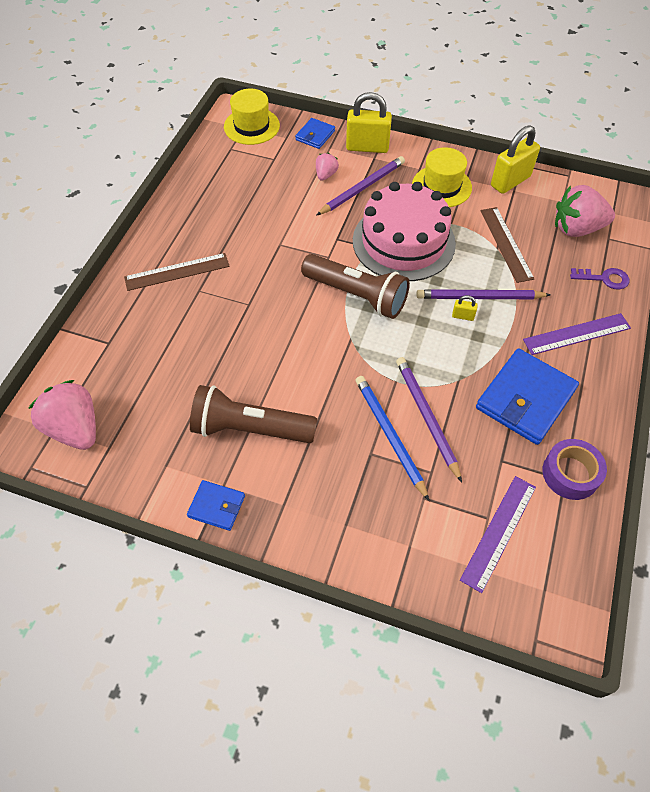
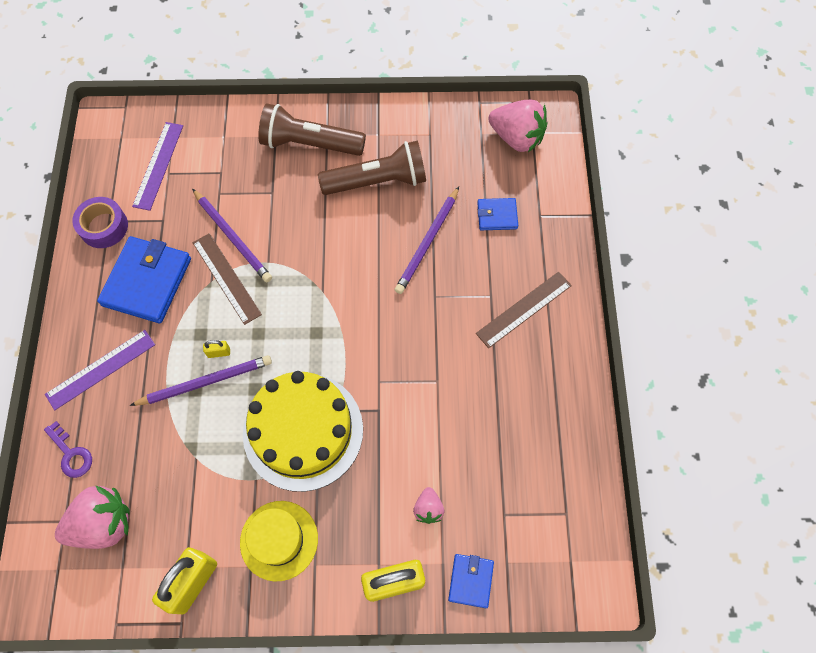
camera: 160 degrees right, 10 degrees up
blue wallet [187,480,245,531] -> blue wallet moved to [477,198,518,230]
yellow hat [224,89,280,145] -> none
brown flashlight [301,254,410,319] -> brown flashlight moved to [258,103,366,156]
purple pencil [316,156,405,216] -> purple pencil moved to [395,187,459,294]
pink cake [353,182,456,281] -> yellow cake [243,371,363,492]
blue pencil [356,376,429,501] -> none
brown ruler [480,207,534,283] -> brown ruler moved to [193,233,262,325]
purple key [570,268,629,290] -> purple key turned 120 degrees counterclockwise [44,421,92,478]

